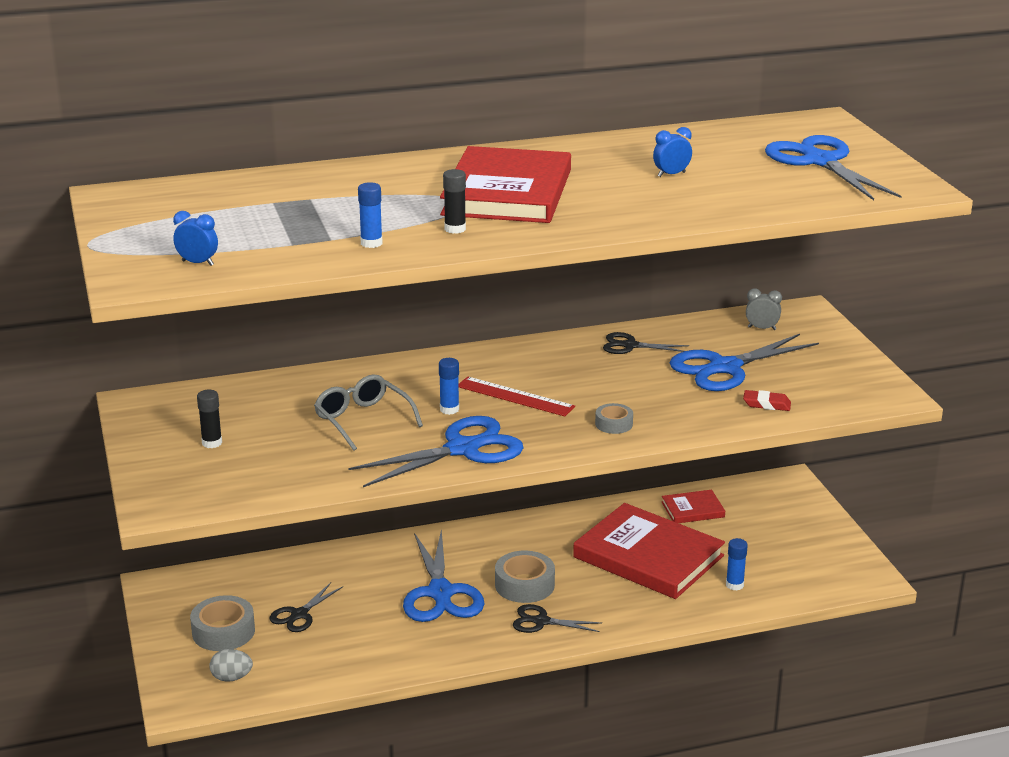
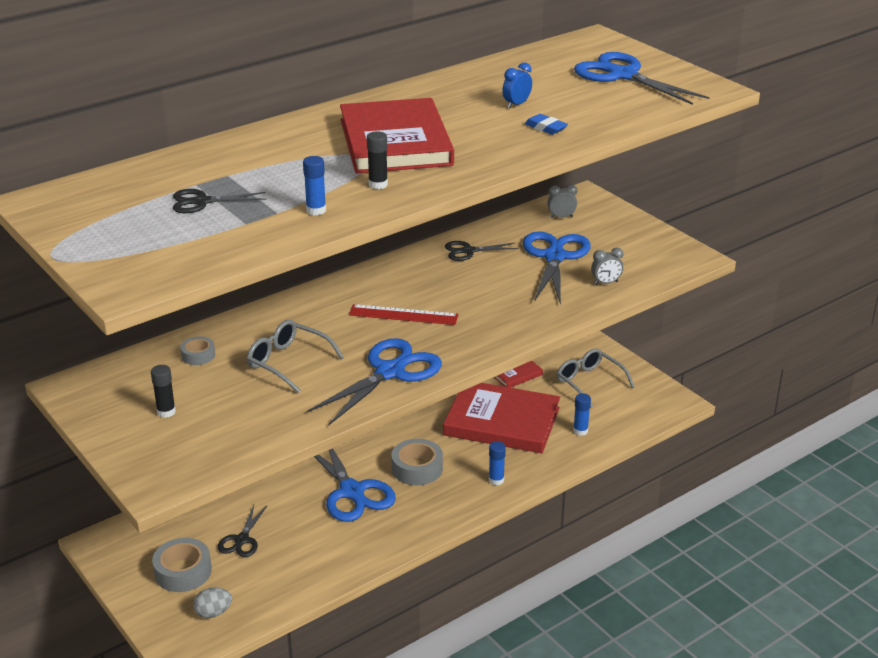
camera: 20 degrees left, 5 degrees up
blue clock [173,211,218,266] -> none
blue glue stick [439,358,459,415] -> blue glue stick moved to [489,441,506,485]
black scissors [513,604,602,633] -> black scissors moved to [173,189,266,213]
grey tape [595,403,633,434] -> grey tape moved to [180,336,215,365]
blue scissors [670,334,819,391] -> blue scissors turned 150 degrees clockwise [523,231,591,305]
red eraser [743,390,791,411] -> grey clock [591,248,624,285]
none -> blue eraser [524,114,568,135]
none -> grey glasses [557,349,635,408]

